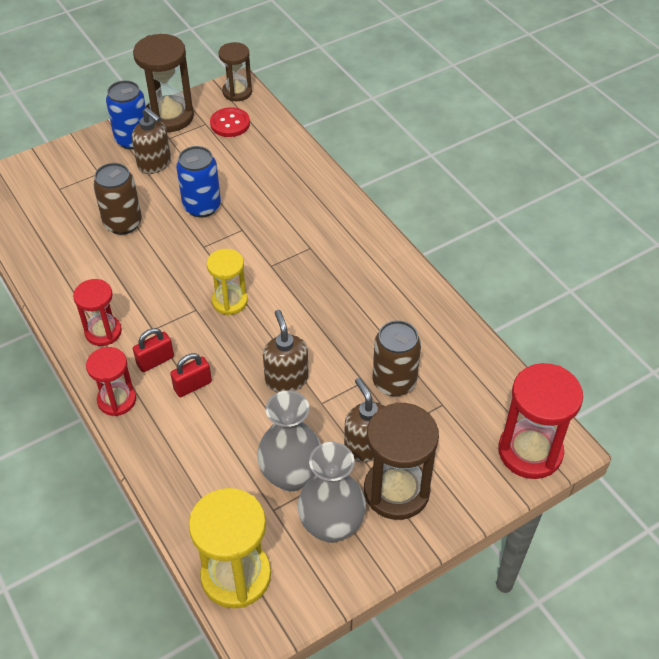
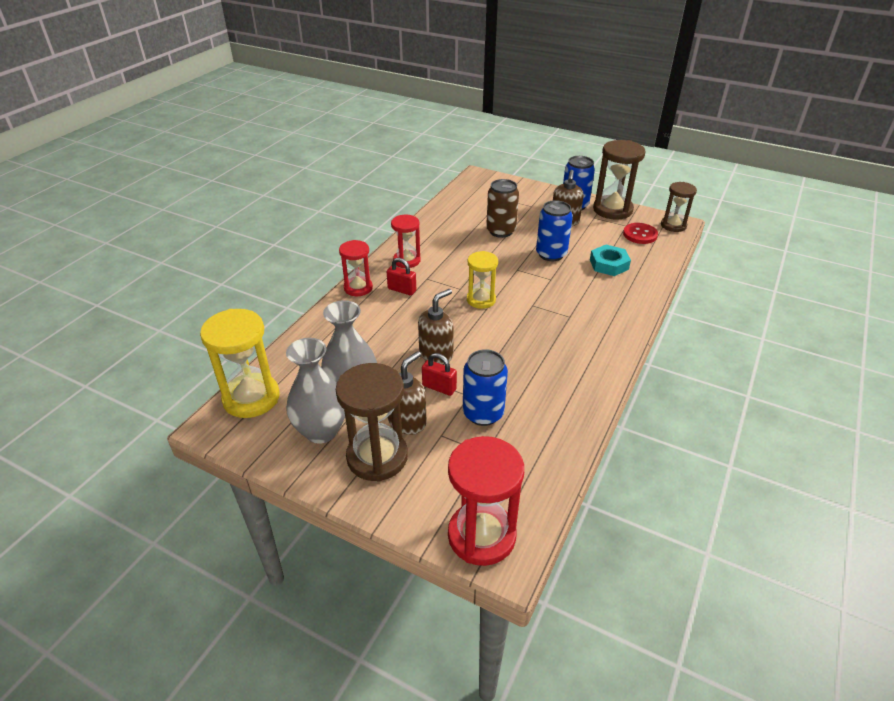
camera: 60 degrees right, 10 degrees down
red padlock [170,353,212,397] -> red padlock moved to [422,353,457,396]
brown can [372,320,421,396] -> blue can [463,349,508,426]
none -> turquoise nut [590,245,631,276]

